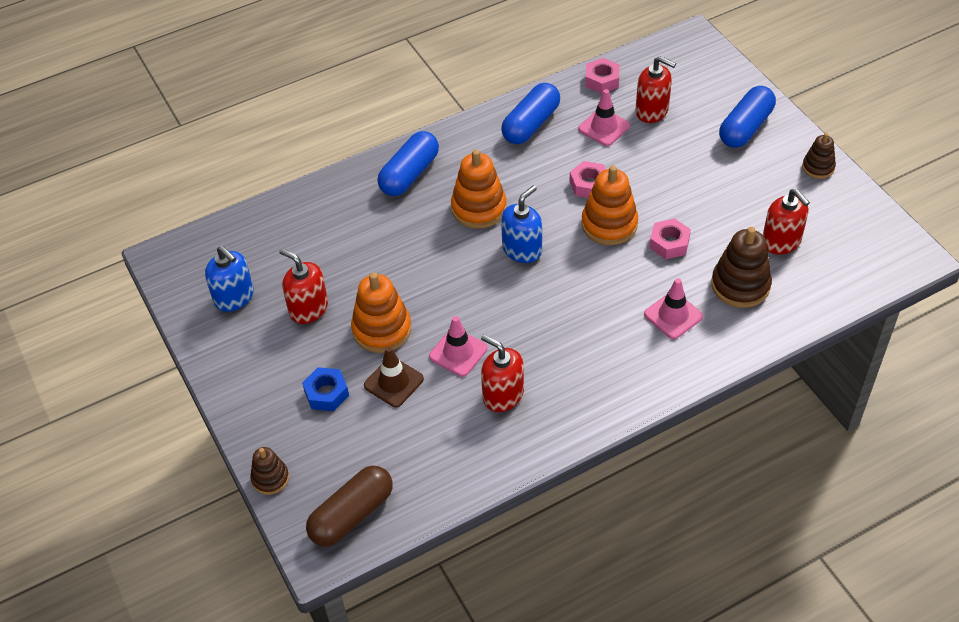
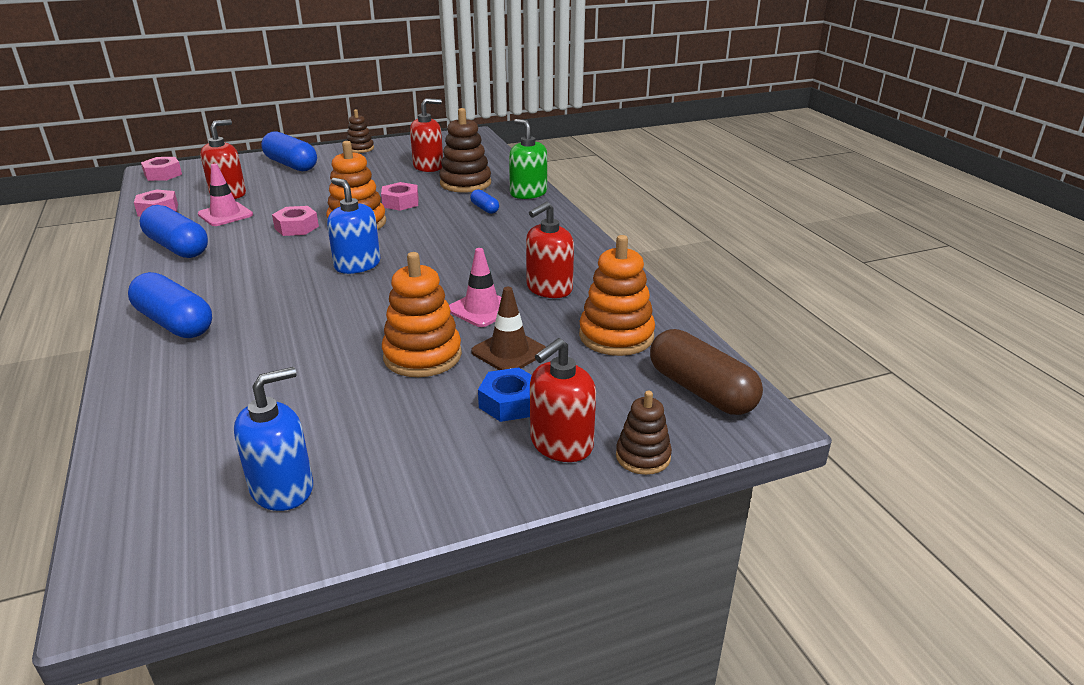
camera: 85 degrees left, 20 degrees down
red soap dispenser [279,248,328,324] -> red soap dispenser moved to [530,338,596,462]
orange stacking toy [451,149,506,229] -> orange stacking toy moved to [579,235,655,356]
pink traffic cone [644,278,703,339] -> blue capsule [470,189,499,214]
none -> pink nut [141,157,182,181]
none -> green soap dispenser [509,119,547,199]

